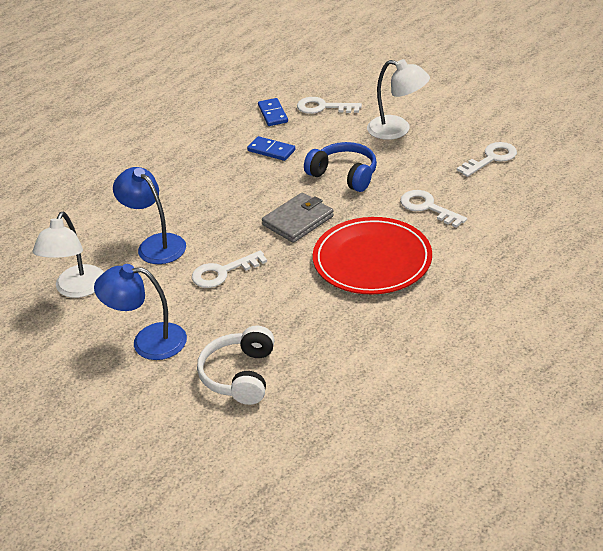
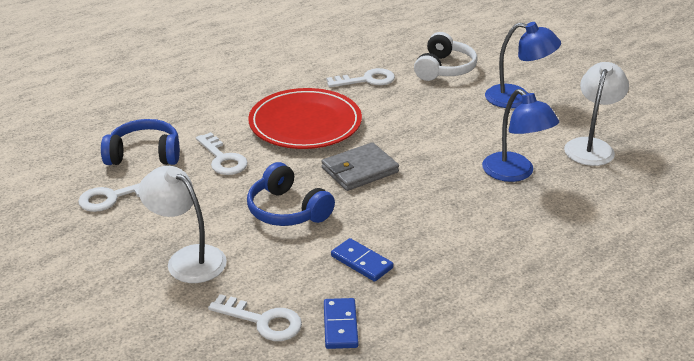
camera: 170 degrees left, 5 degrees down
white key [192,250,267,288] -> white key moved to [327,68,395,87]
none -> blue headphones [101,119,180,165]

